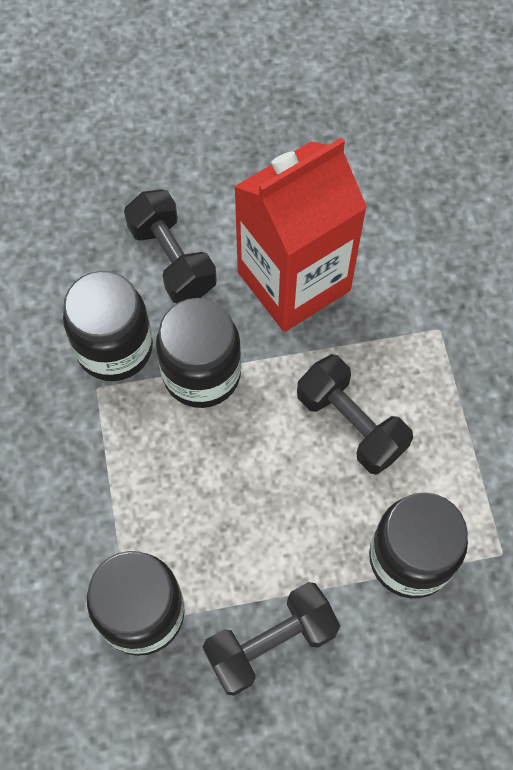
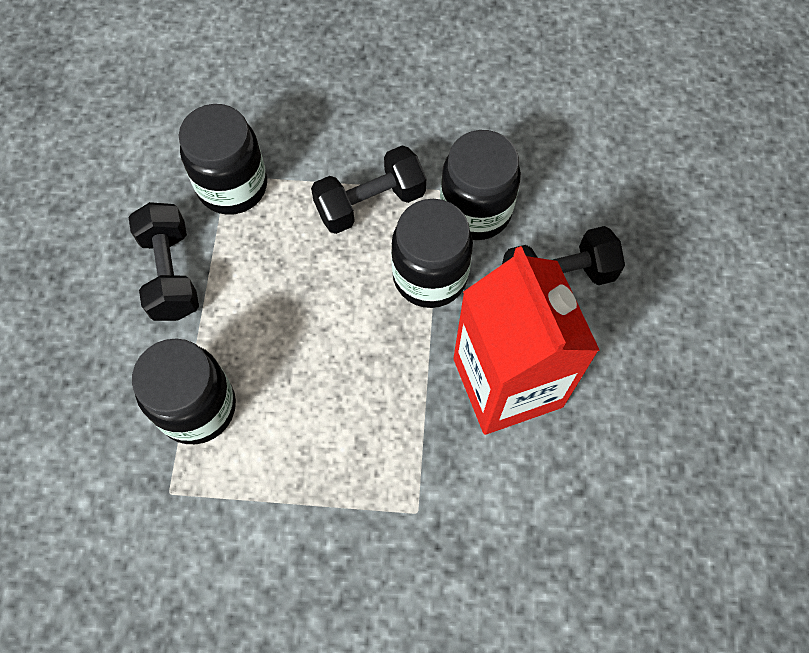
camera: 105 degrees right, 0 degrees up
black dumbbell [297,355,413,474] -> black dumbbell moved to [311,145,426,234]

